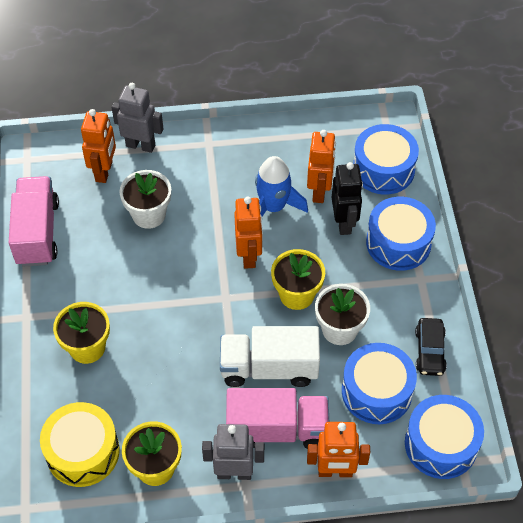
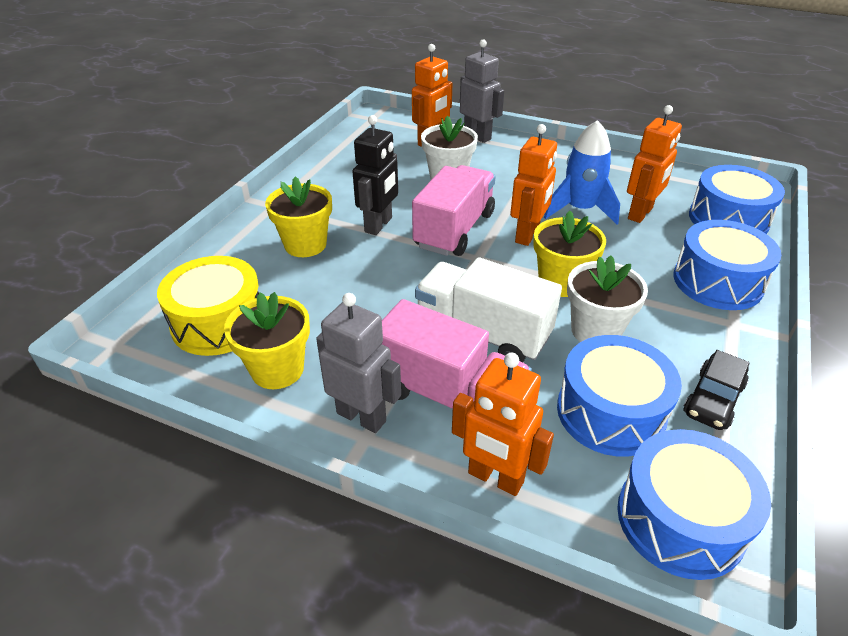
camera: 30 degrees right, 15 degrees down
pink truck [9,176,59,266] -> pink truck moved to [412,165,496,256]
black robot [332,162,363,235] -> black robot moved to [352,115,398,235]

